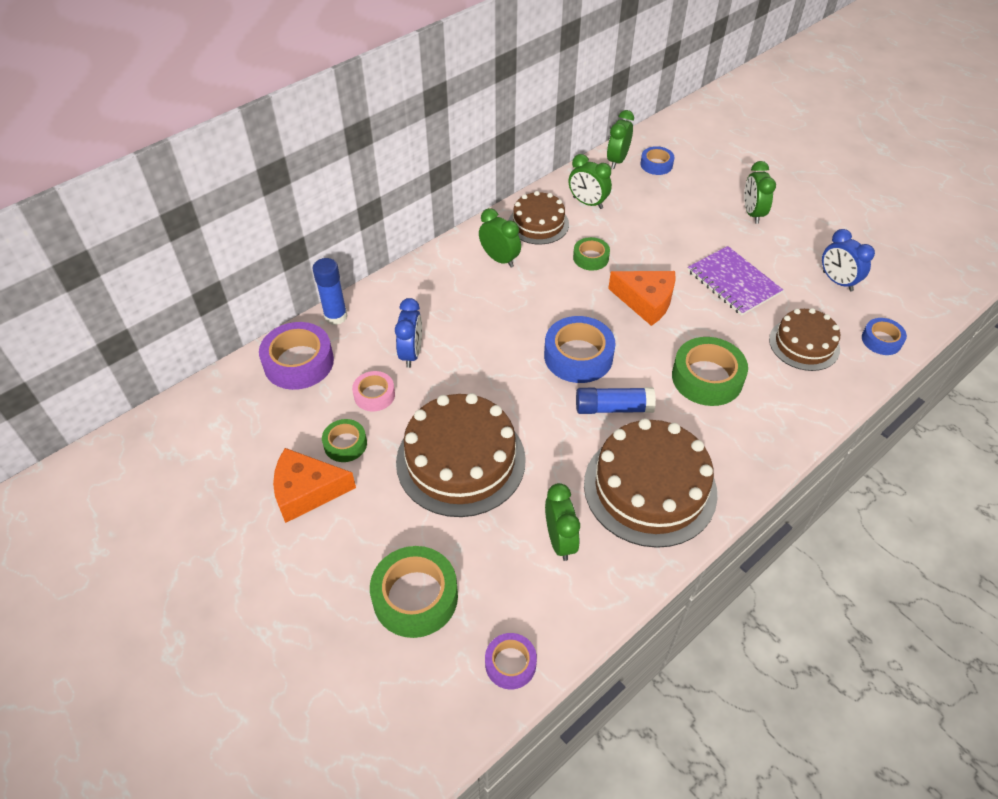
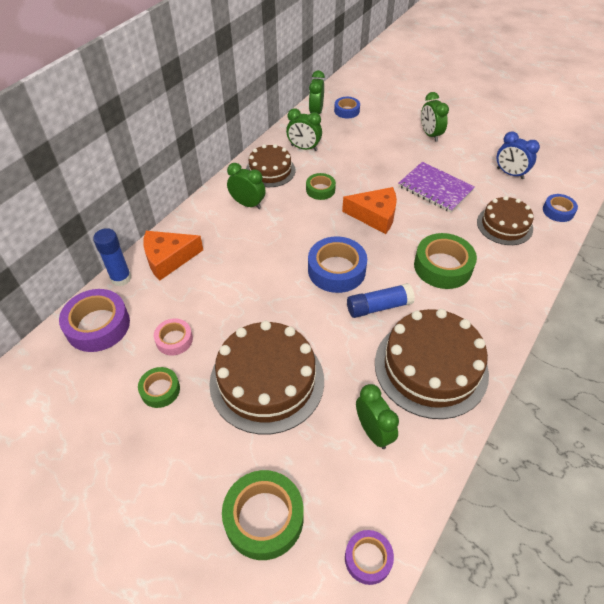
camera: 15 degrees left, 0 degrees up
orange cheese [273,448,356,523] -> orange cheese moved to [143,231,203,281]
blue clock [395,298,422,368] -> none

